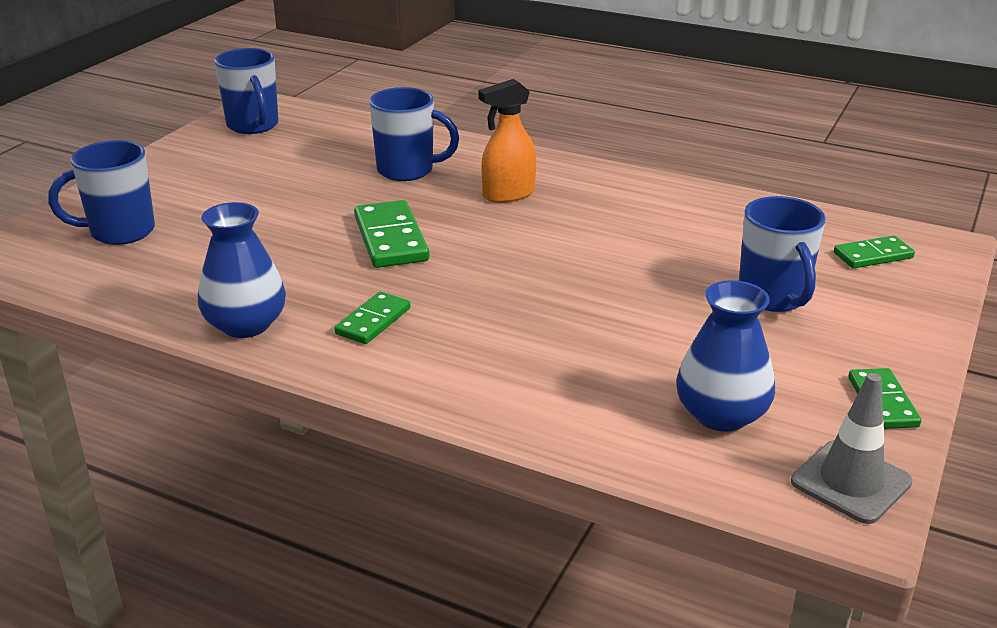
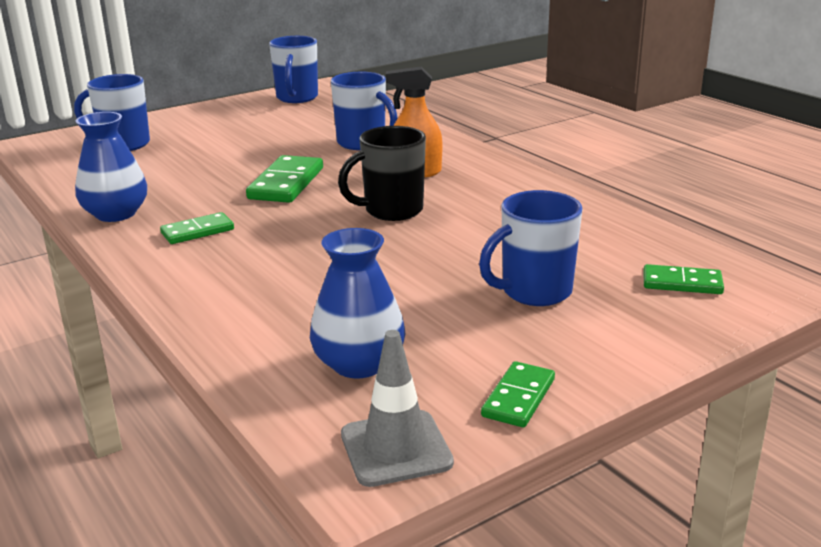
camera: 30 degrees right, 5 degrees down
blue mug [739,196,826,312] -> blue mug turned 45 degrees clockwise [479,190,583,306]
none -> black mug [338,126,426,221]

